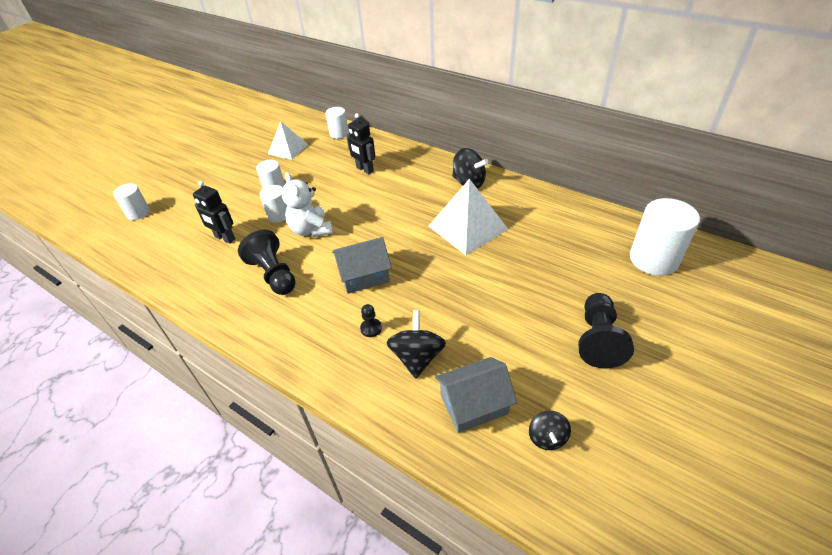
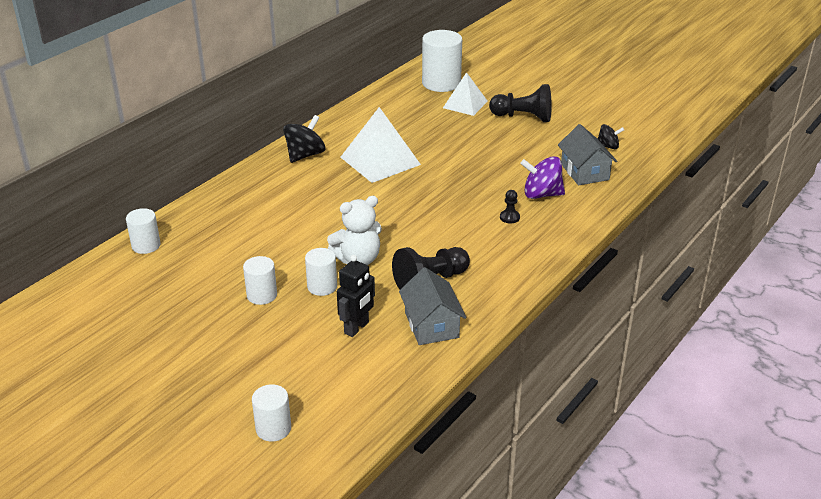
camera: 90 degrees left, 10 degrees down
white pyramid [268,122,308,160] -> white pyramid moved to [443,72,488,116]
grey house [332,237,392,294] -> grey house moved to [399,267,466,345]
black robot [346,113,375,174] -> none
black spinning top [386,310,446,379] -> purple spinning top [520,156,565,199]

